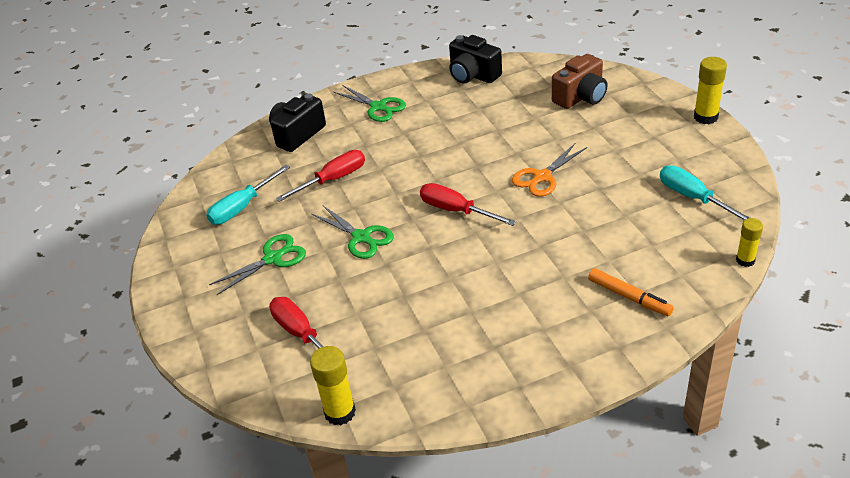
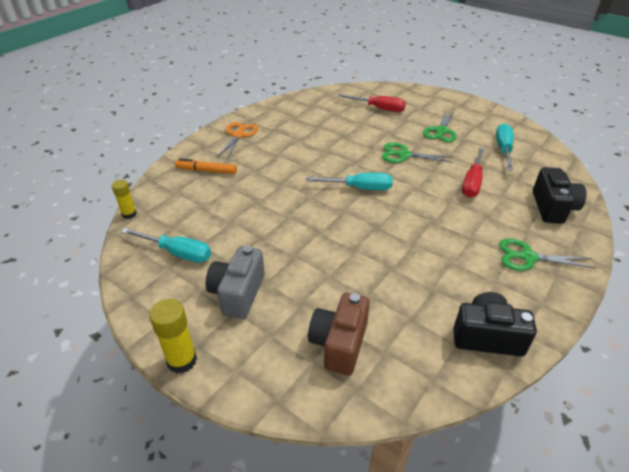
camera: 145 degrees right, 0 degrees up
yellow glue stick [310,346,356,425] -> none
red screwdriver [420,183,516,226] -> turquoise screwdriver [306,173,393,190]
orange scissors [512,143,587,197] -> orange scissors moved to [216,122,258,160]
none -> grey camera [206,246,265,319]

